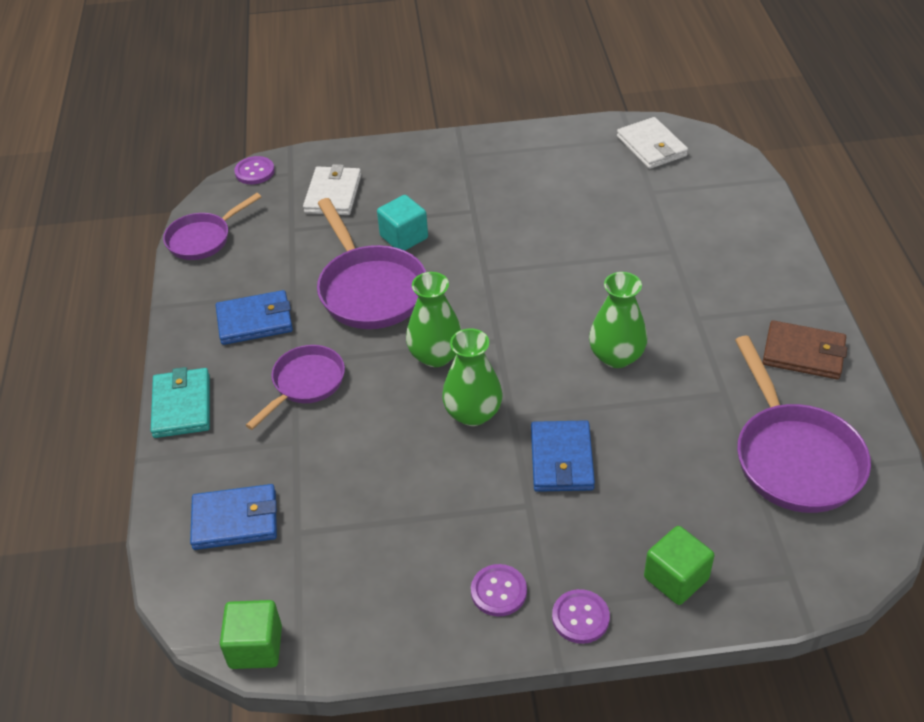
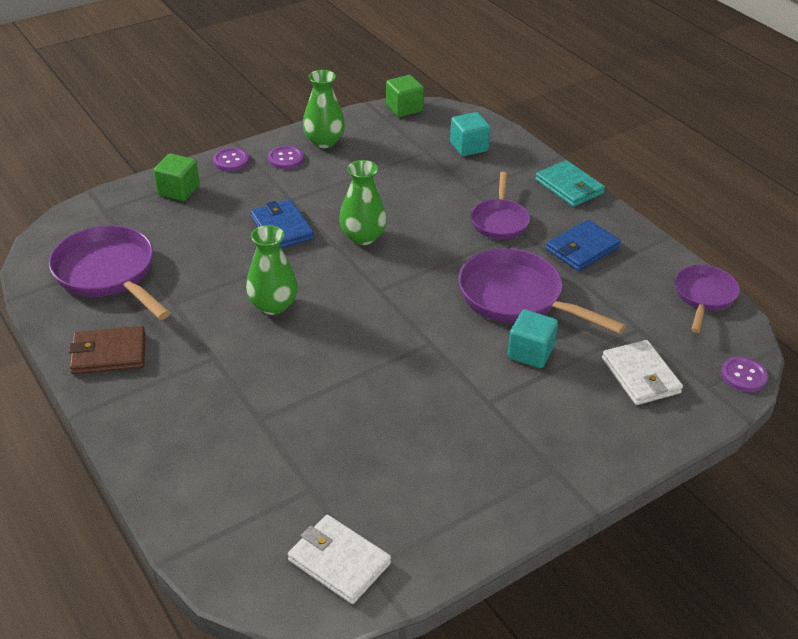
camera: 150 degrees right, 5 degrees down
blue wallet [190,484,277,550] -> turquoise cube [450,112,490,156]
green vase [406,272,462,367] -> green vase moved to [303,70,345,148]

